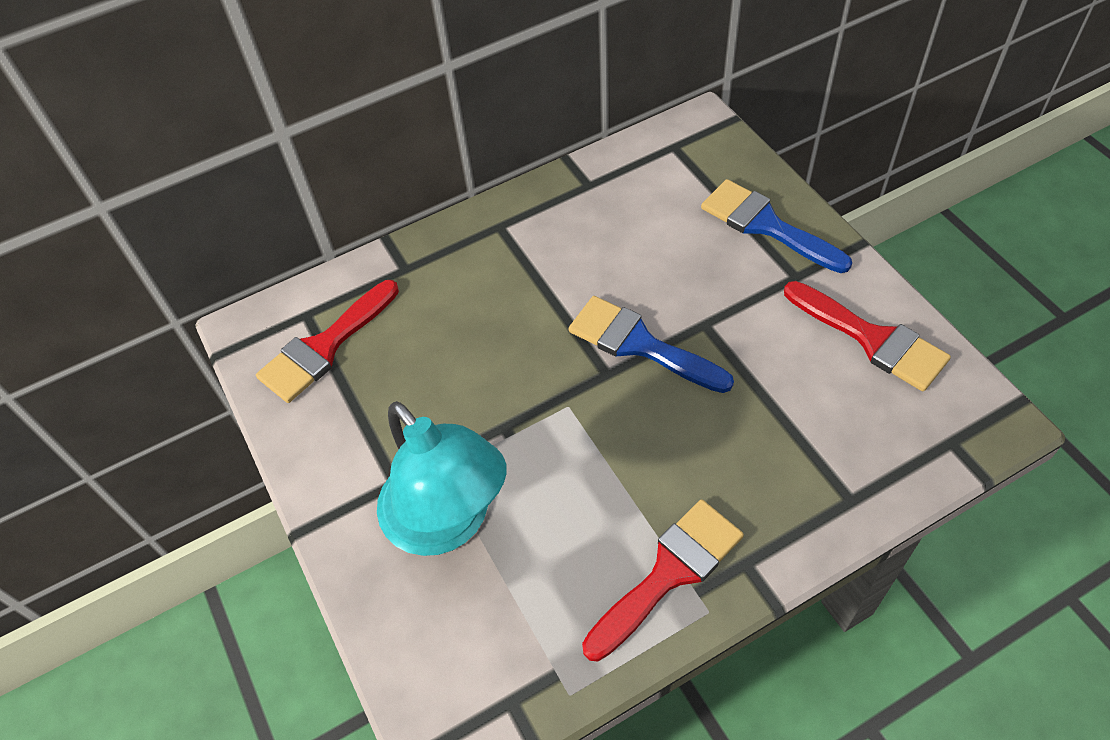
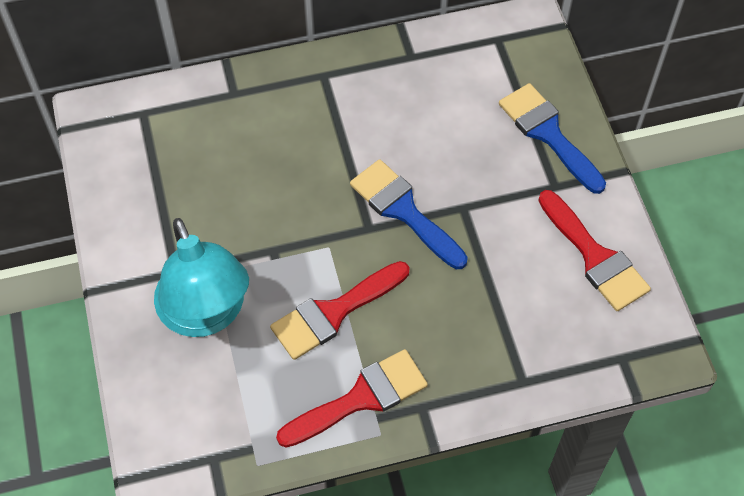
camera: 10 degrees right, 5 degrees up
red brush [256,280,399,403] -> red brush moved to [270,261,409,360]

